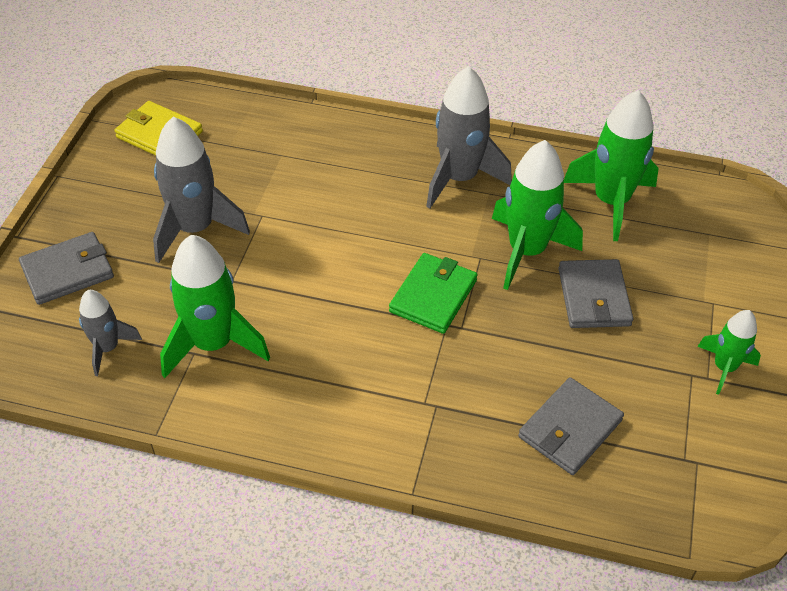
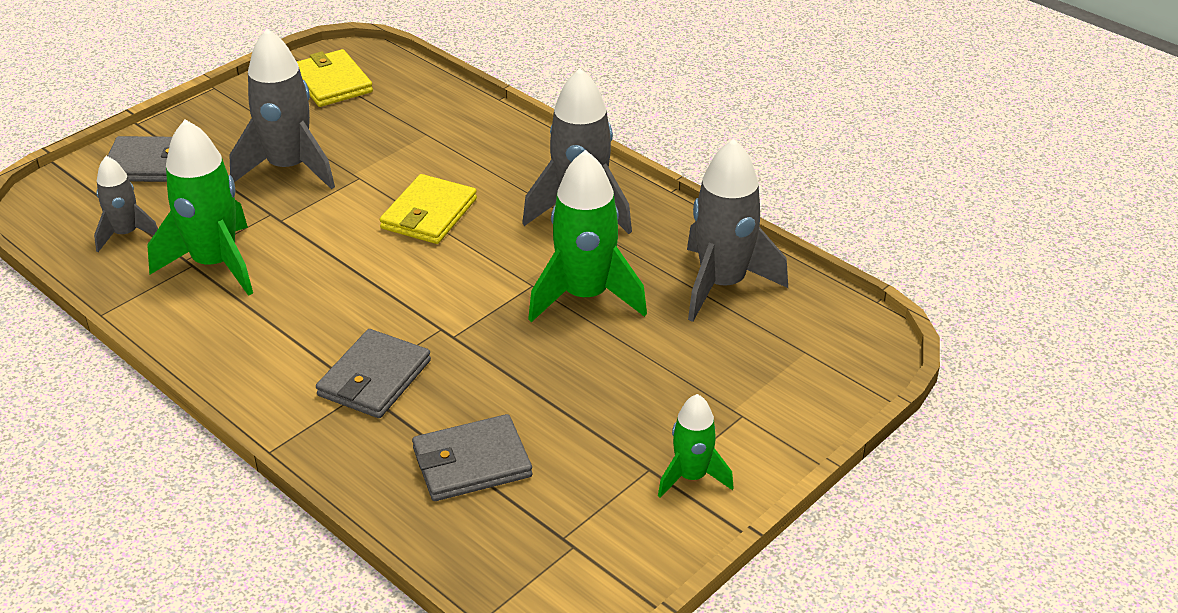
camera: 30 degrees right, 10 degrees down
green wallet [389,253,478,334] -> none
grey wallet [558,259,633,328] -> grey wallet moved to [316,329,431,418]
green rocket [564,90,659,241] -> grey rocket [687,139,788,322]
none -> yellow wallet [380,174,477,244]

